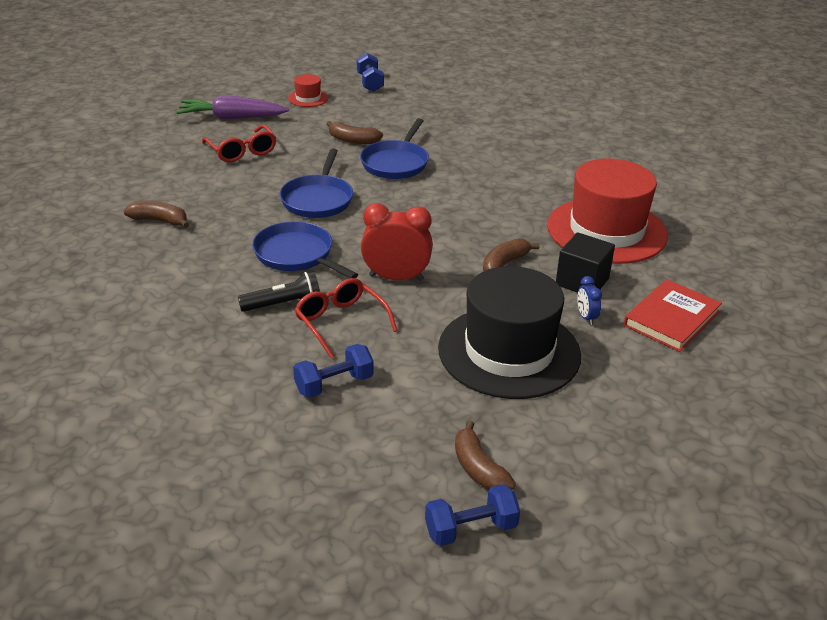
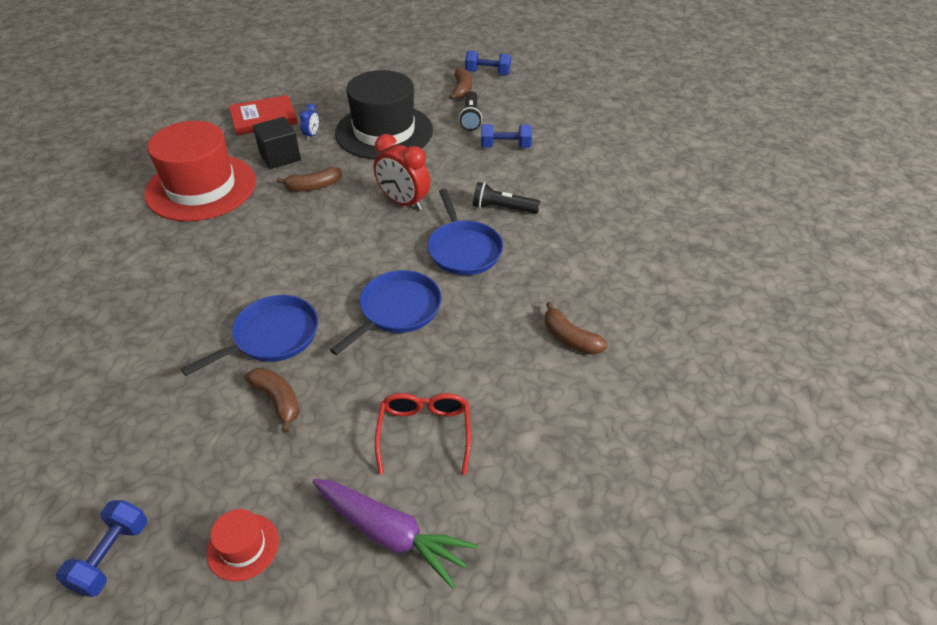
camera: 150 degrees left, 10 degrees up
red glasses [295,278,398,358] -> none
none -> black flashlight [459,91,482,131]

